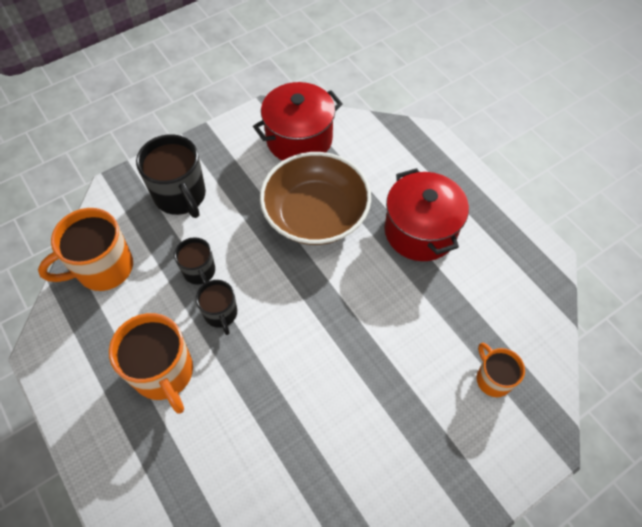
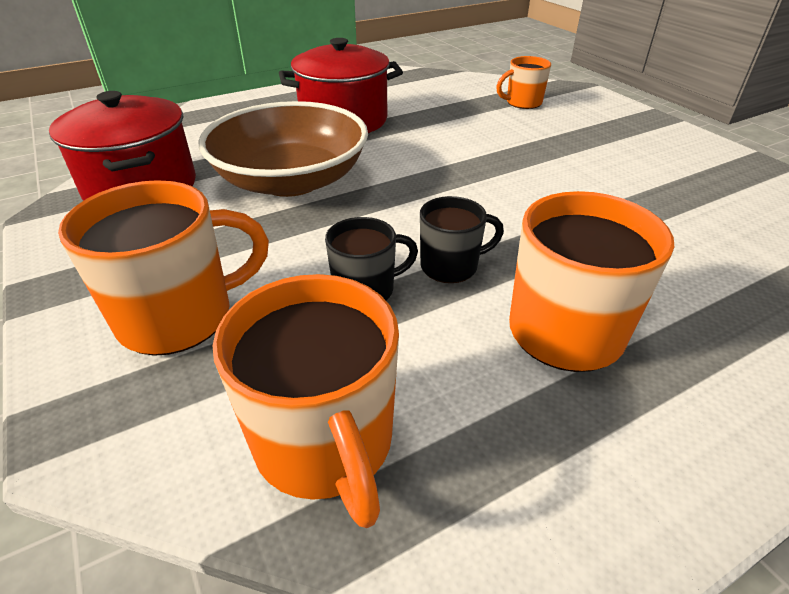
camera: 85 degrees left, 20 degrees down
black mug [136,134,206,218] -> orange mug [58,180,269,356]

